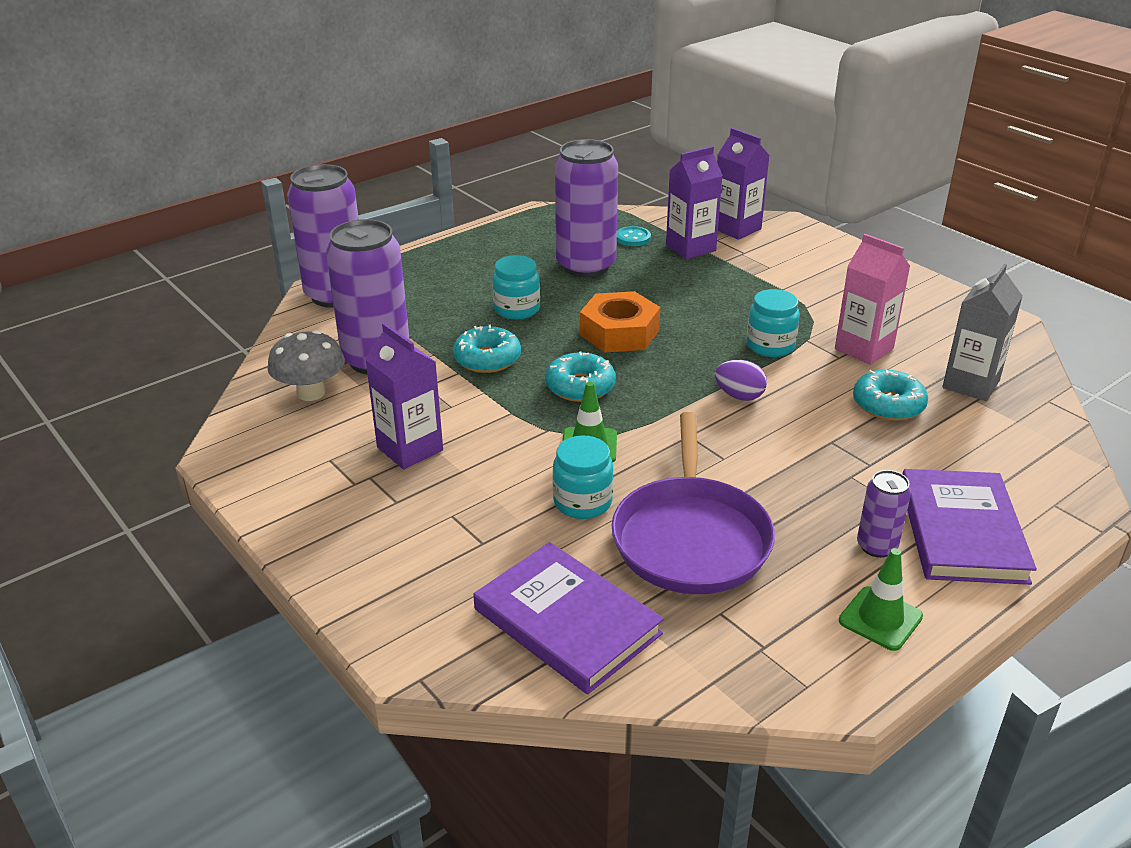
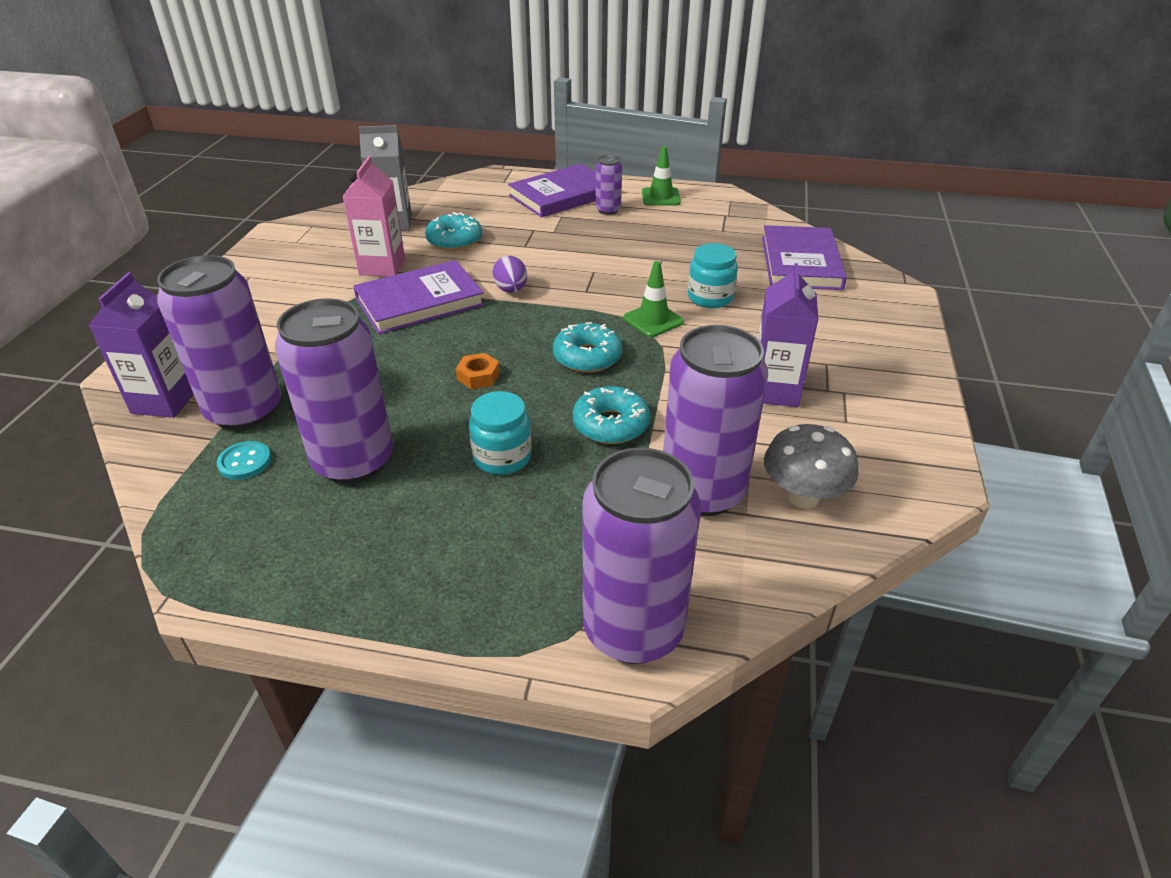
camera: 130 degrees left, 5 degrees up
orange nut [580,291,660,352] -> orange nut [456,353,500,389], size x0.49
purple pan [612,412,775,594] -> none
purple carton [666,146,723,259] -> purple can [157,255,281,430]
turquoise jar [746,289,800,357] -> purple book [353,260,485,334]

